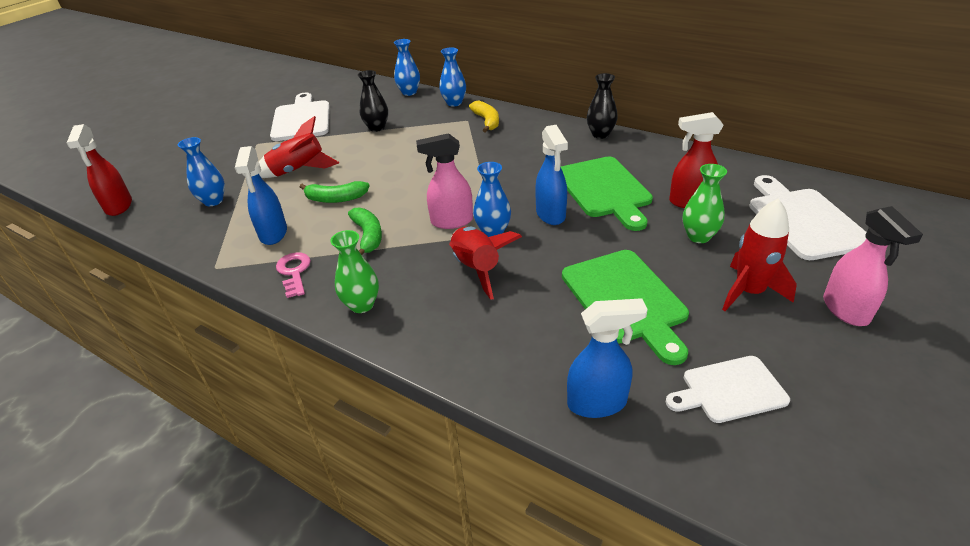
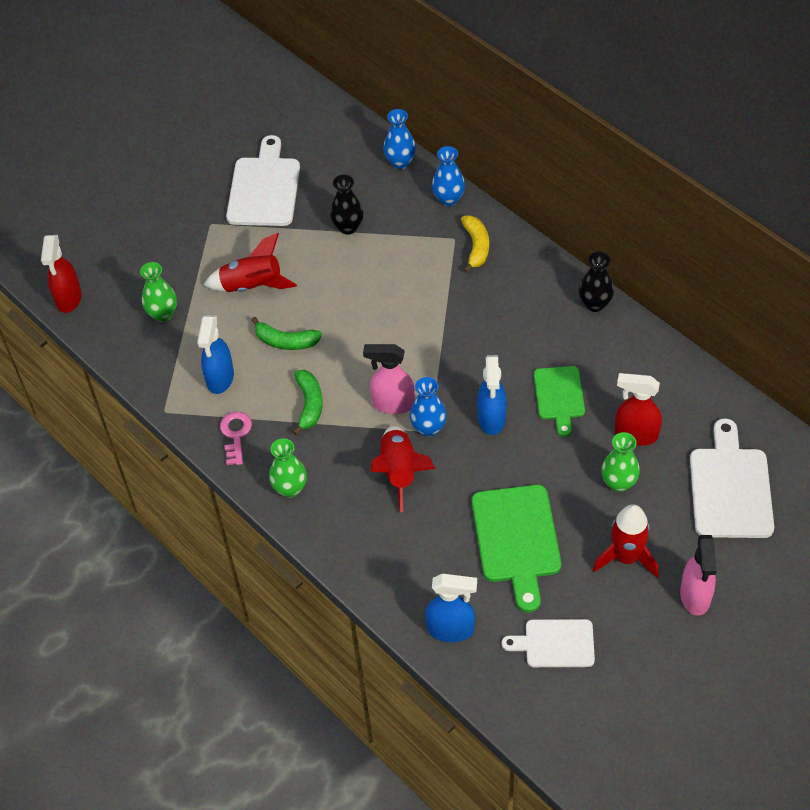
camera: 15 degrees right, 15 degrees up
blue vase [178,137,225,206] -> green vase [140,262,177,322]
green cutting board [561,156,653,231] -> green cutting board [534,366,585,437], size x0.63

